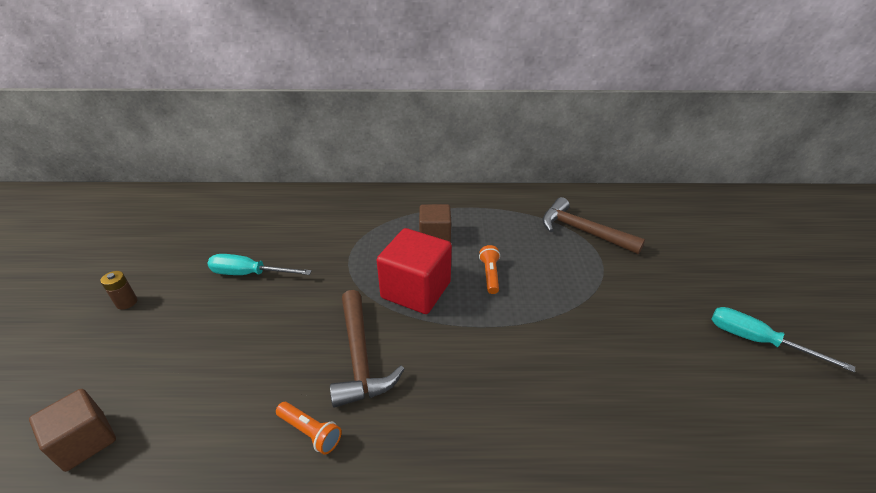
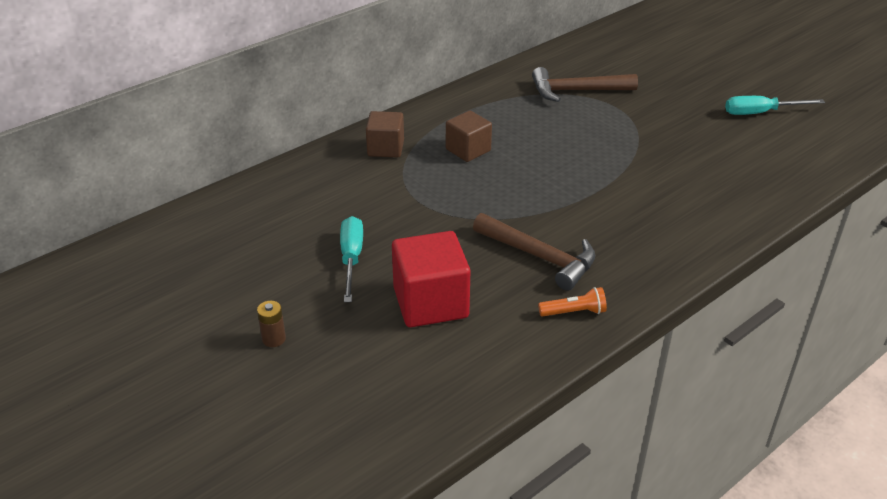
camera: 40 degrees left, 0 degrees up
brown cube [29,389,116,472] -> brown cube moved to [366,111,404,158]
turquoise screwdriver [207,254,312,275] -> turquoise screwdriver turned 120 degrees clockwise [340,216,363,302]
red cube [377,228,452,314] -> red cube moved to [392,231,471,327]
orange flashlight [479,245,500,294] -> none

